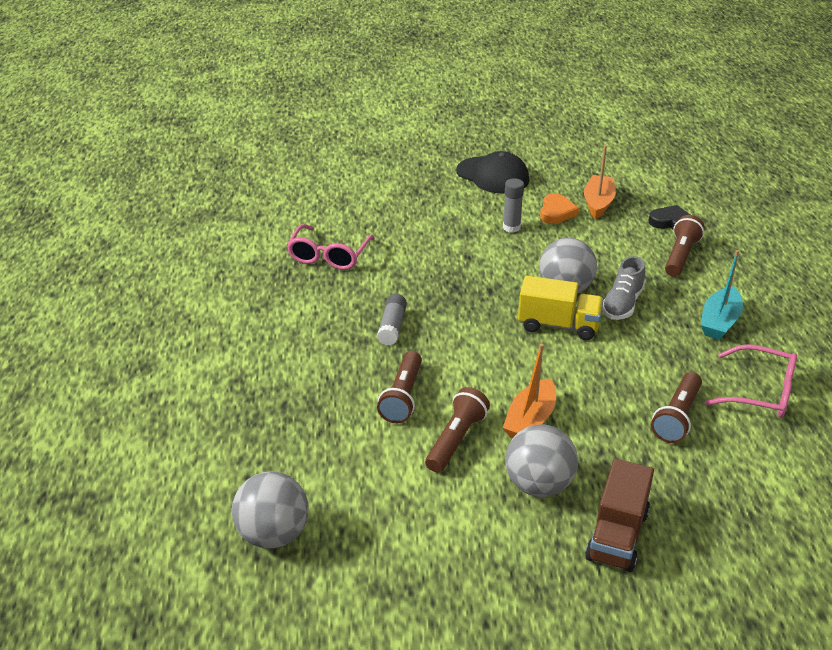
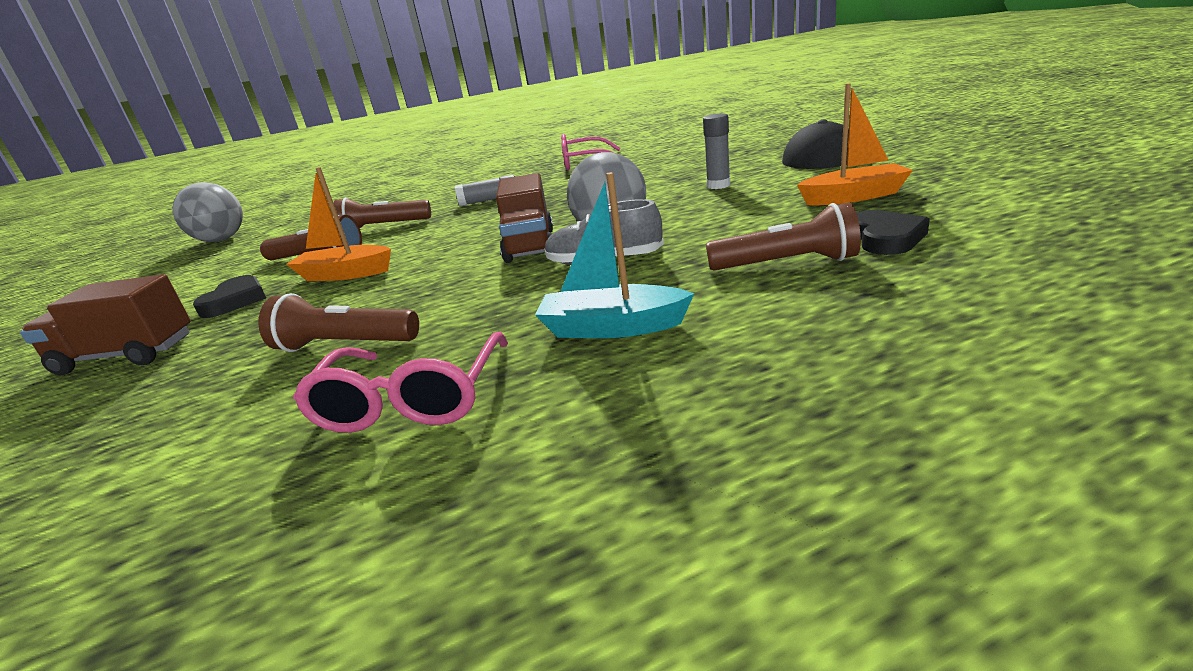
camera: 75 degrees right, 10 degrees down
grey ball [505,424,578,497] -> black heart [193,275,266,318]
yellow truck [518,276,604,340] -> brown truck [496,173,553,263]
orange heart [540,193,579,224] -> none

